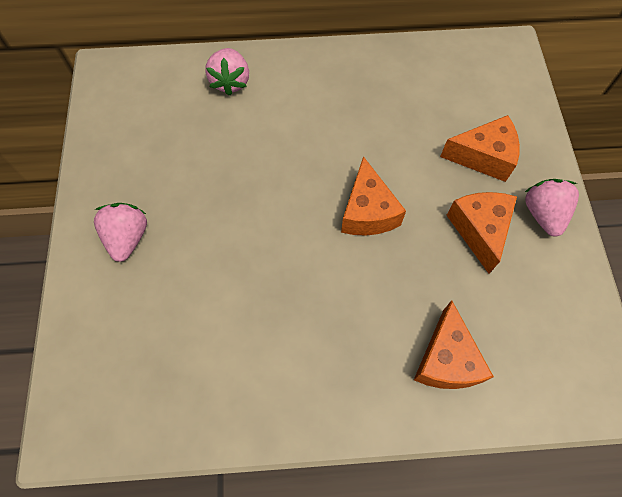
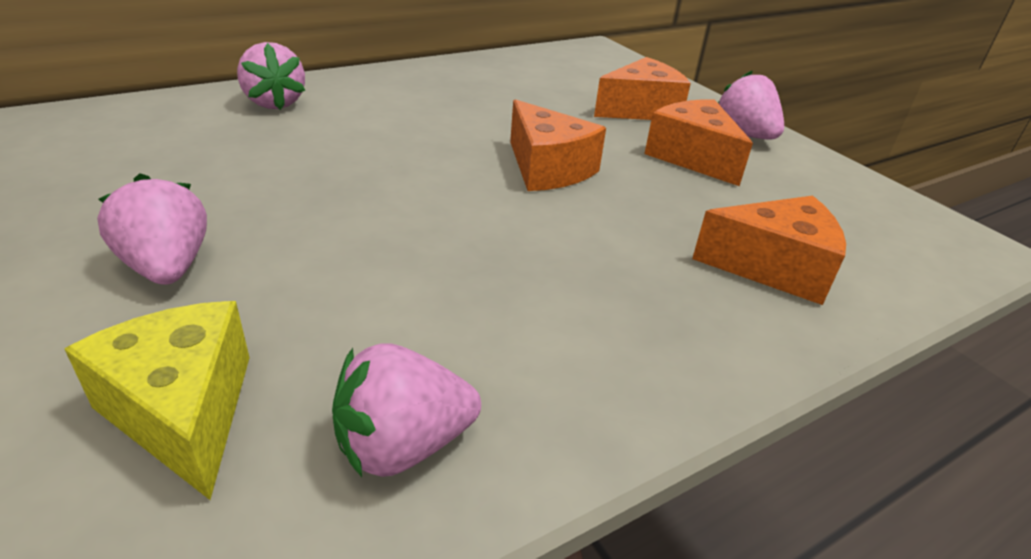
camera: 30 degrees left, 30 degrees down
orange cheese [414,300,494,389] -> orange cheese turned 60 degrees counterclockwise [692,196,846,305]
none -> yellow cheese [65,301,250,500]
none -> pink strawberry [332,343,481,477]

